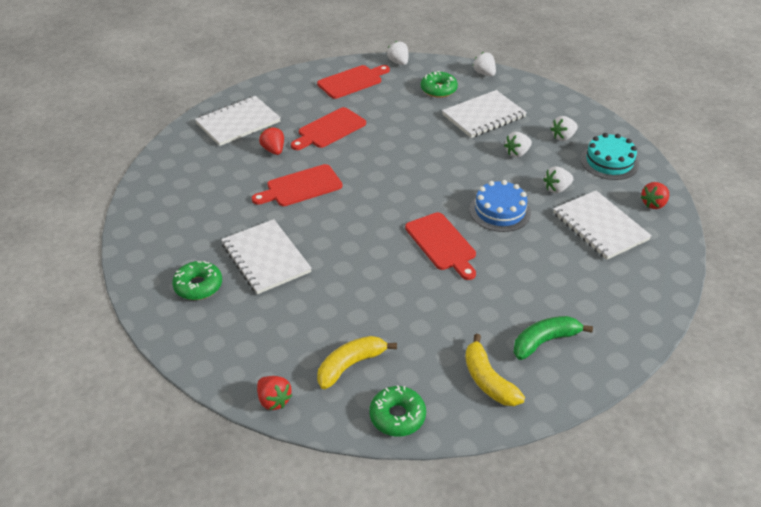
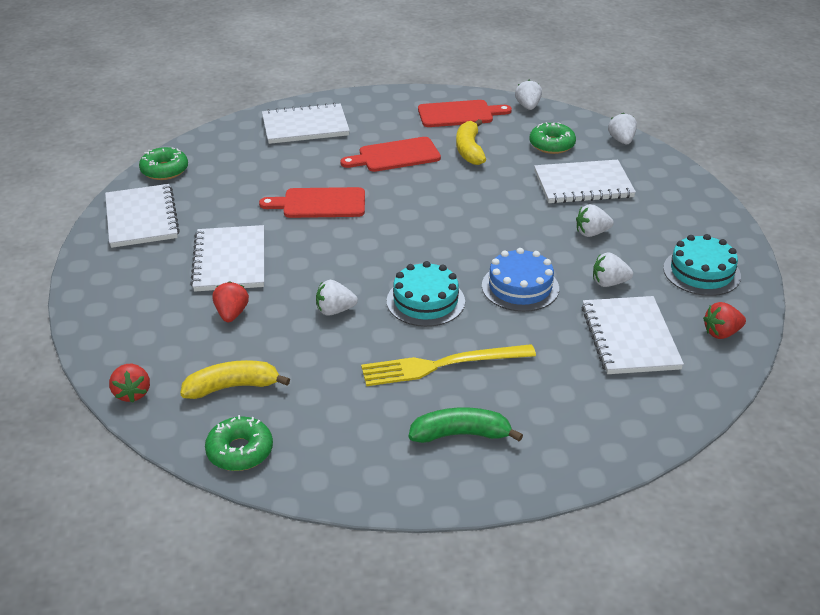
camera: 25 degrees right, 5 degrees down
green donut [172,261,222,300] -> green donut moved to [139,147,188,180]
red strawberry [259,127,284,155] -> red strawberry moved to [212,281,249,322]
red cutting board [405,212,476,280] -> turquoise cake [387,261,465,327]
yellow banana [465,334,525,406] -> yellow banana moved to [456,119,486,165]
white strawberry [550,116,578,141] -> white strawberry moved to [316,280,358,316]
none -> white notebook [105,184,180,248]
none -> yellow fork [361,344,536,386]

